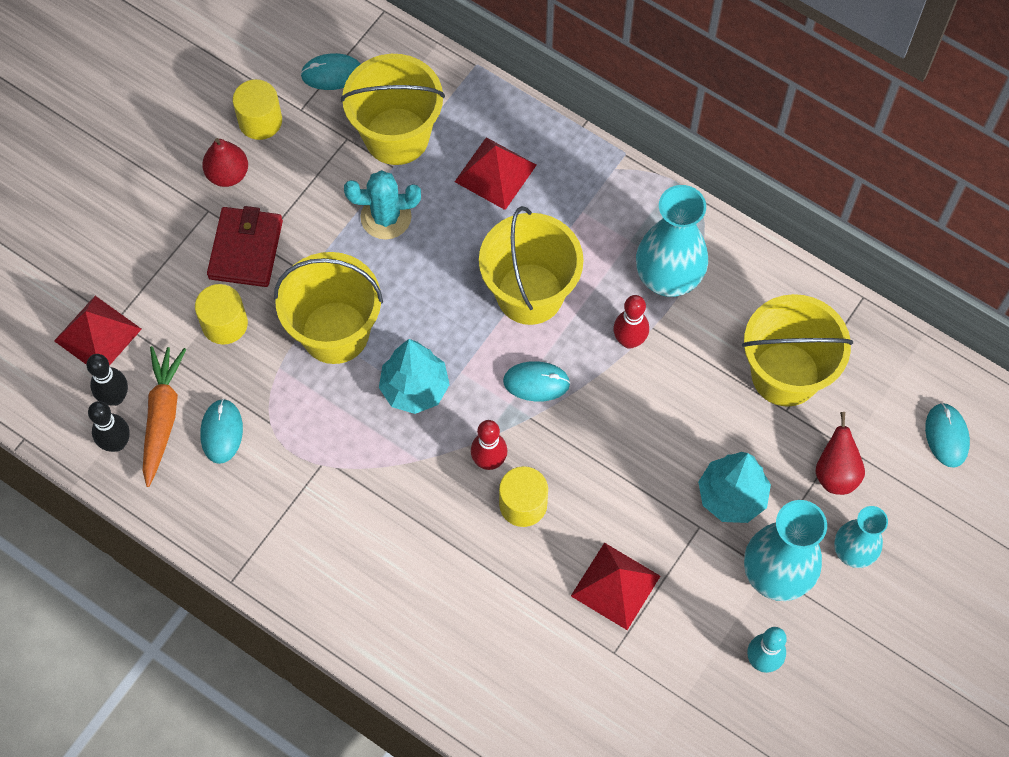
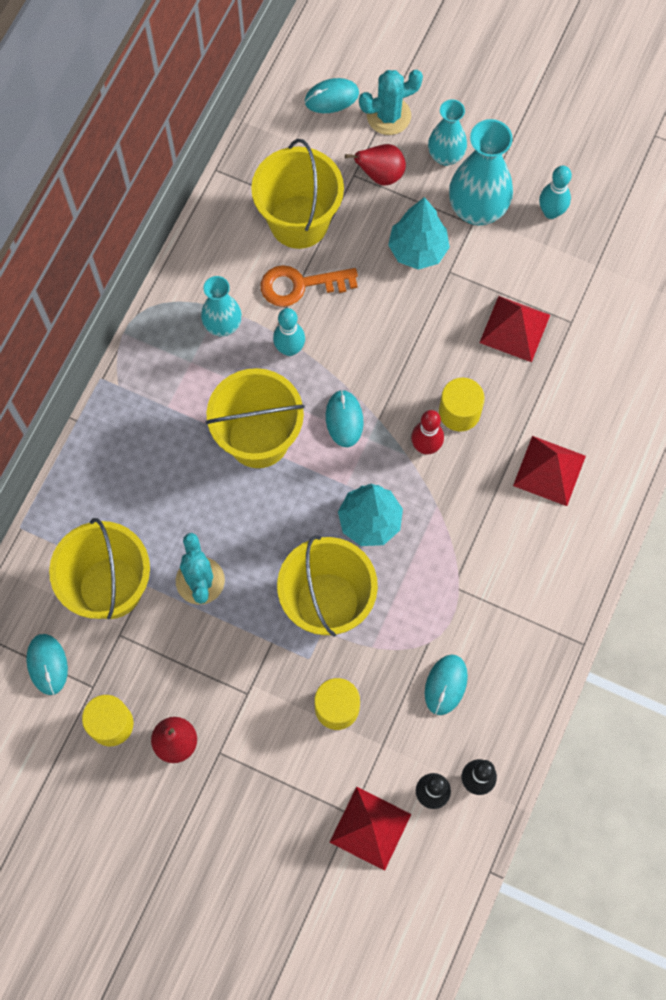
camera: 100 degrees left, 5 degrees up
orange carrot [142,346,186,487] -> none
turquoise mouse [200,399,243,464] -> turquoise mouse turned 60 degrees counterclockwise [425,654,468,715]
red wallet [207,206,283,287] -> none
red pyramid [455,137,537,210] -> red pyramid moved to [513,436,586,506]
red bowling pin [613,295,649,349] -> turquoise bowling pin [273,308,305,356]
turquoise vase [636,185,708,297] -> turquoise vase [201,276,242,337], size x0.62
none -> orange key [261,265,358,307]
none -> turquoise cactus [359,70,423,135]

